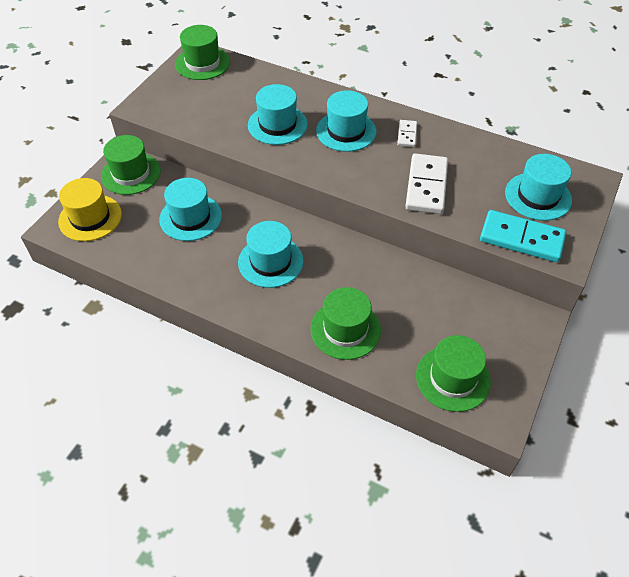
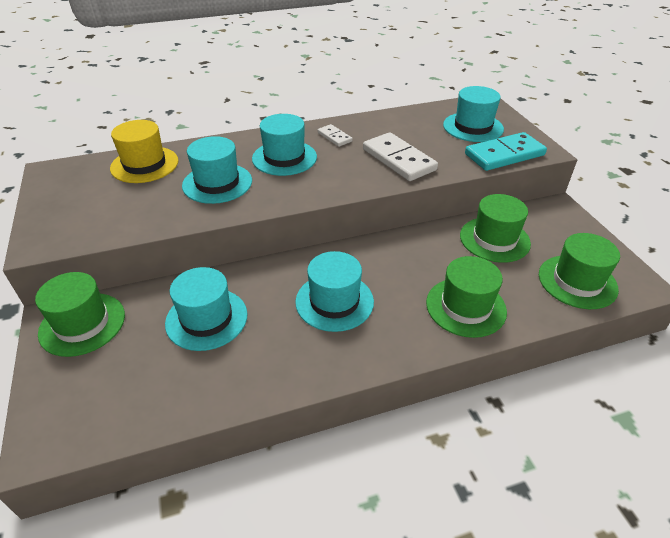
camera: 45 degrees left, 10 degrees down
yellow hat [58,178,122,241] -> yellow hat moved to [110,120,179,183]
green hat [175,25,230,80] -> green hat moved to [460,194,531,263]

